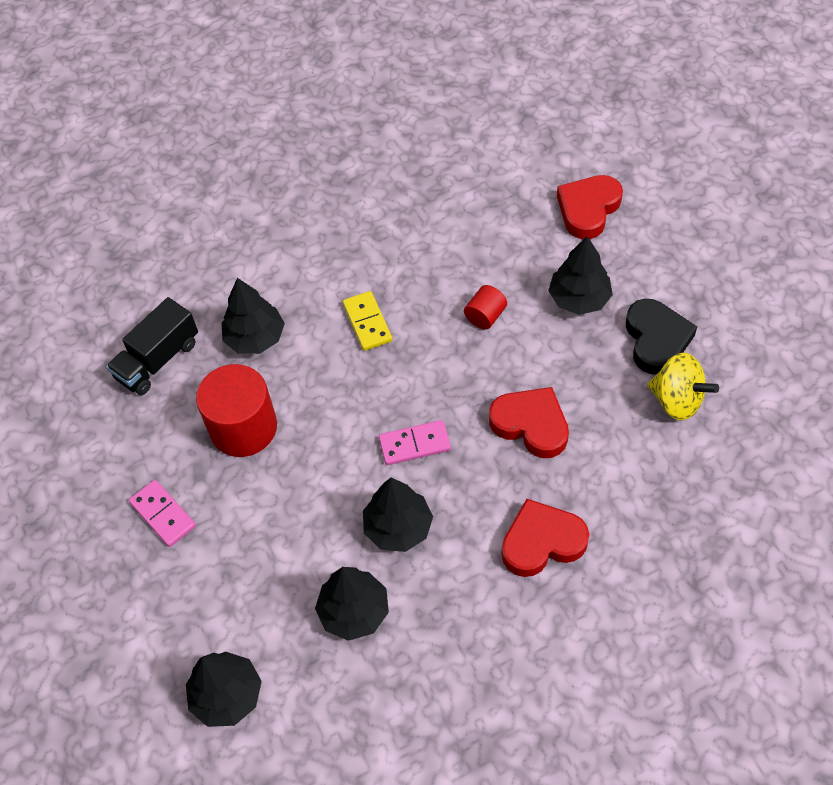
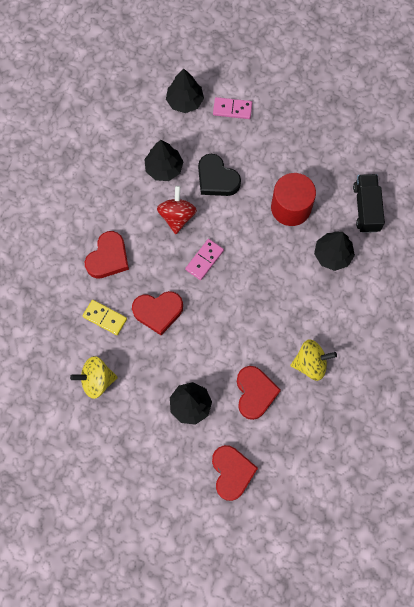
camera: 135 degrees right, 15 degrees up
pink domino [129,480,196,547] -> pink domino moved to [213,97,252,119]
yellow domino [343,291,392,351] -> yellow domino moved to [83,300,127,335]
black tree [363,478,433,552] -> red spinning top [157,186,197,234]
red cylinder [464,285,507,329] -> none
black heart [626,299,697,374] -> black heart moved to [198,154,241,196]
none -> red heart [237,366,281,420]
none -> yellow spinning top [290,339,337,381]

